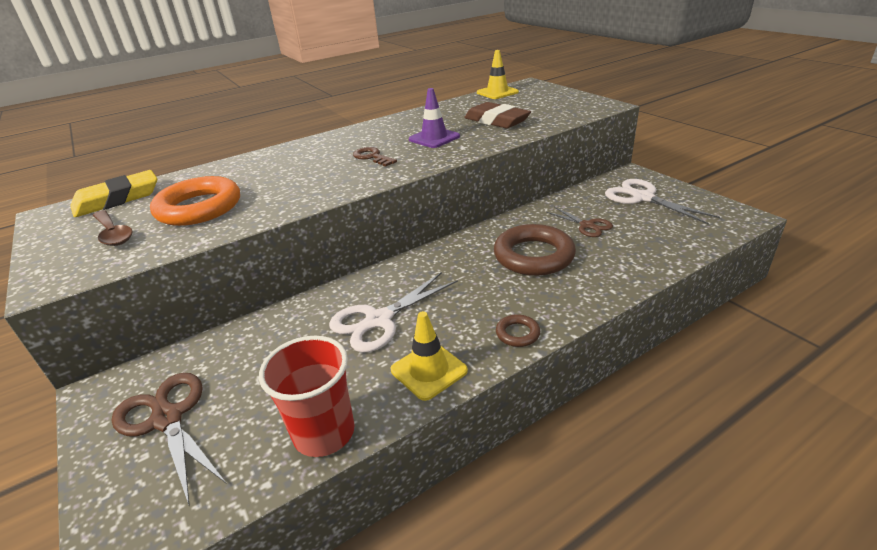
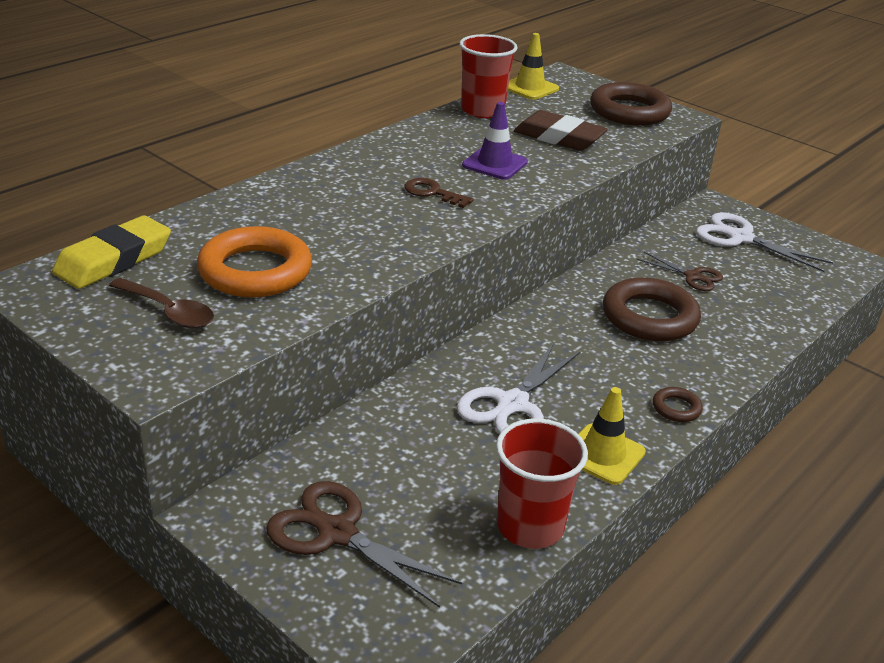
camera: 20 degrees left, 0 degrees up
none -> red cup [459,34,518,118]
none -> brown ring [590,82,672,126]

